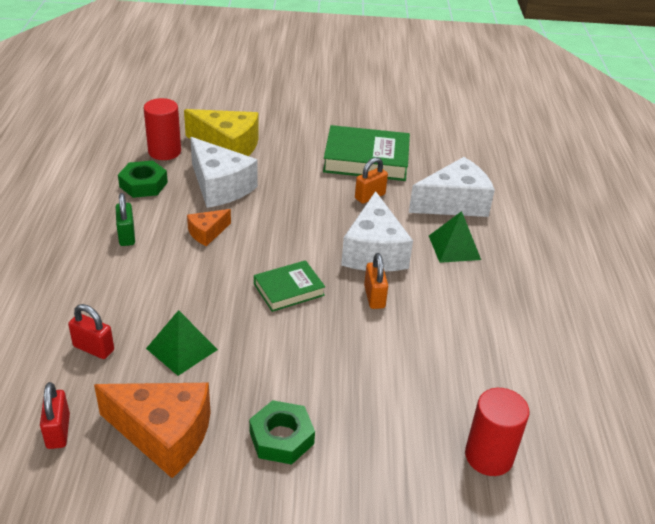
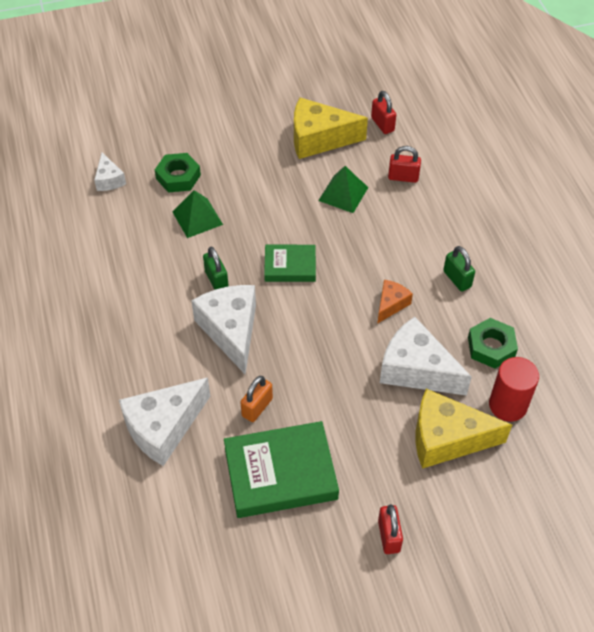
camera: 165 degrees right, 15 degrees up
orange cheese [94,383,210,478] -> yellow cheese [294,98,368,159]
green nut [249,400,315,465] -> green nut moved to [155,153,201,193]
green book [254,260,325,312] -> green book turned 45 degrees clockwise [264,245,316,282]
orange padlock [364,253,388,309] -> green padlock [203,247,229,290]
green pyramid [429,211,481,263] -> green pyramid moved to [172,190,223,238]
red cylinder [465,388,530,476] -> white cheese [94,152,126,191]
none -> red padlock [378,504,403,554]

